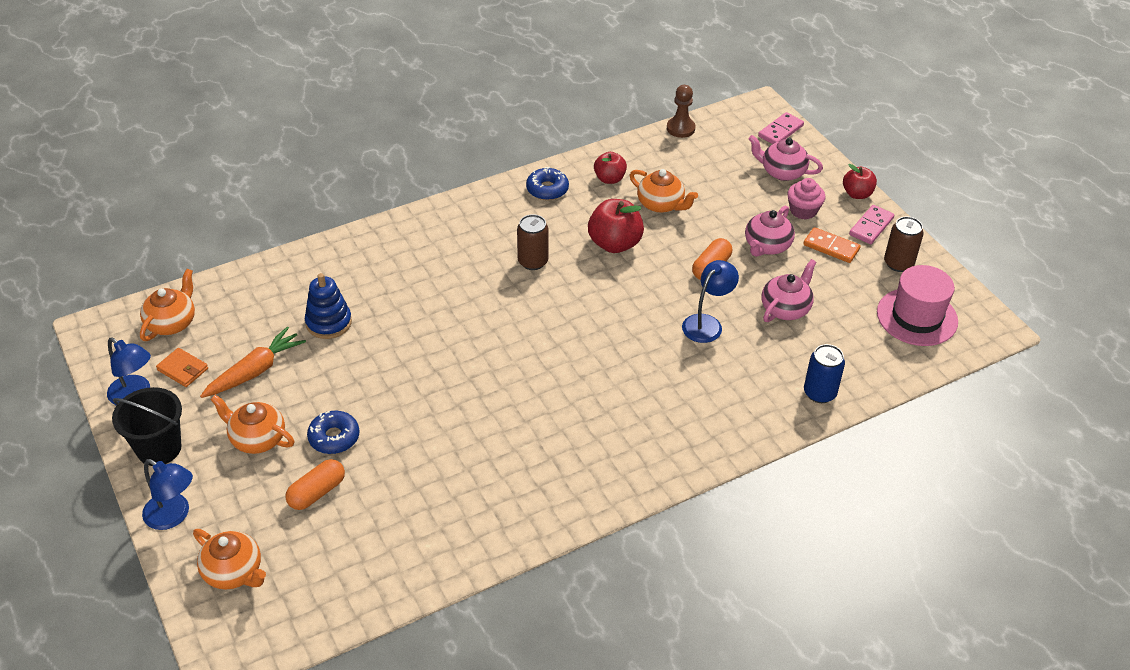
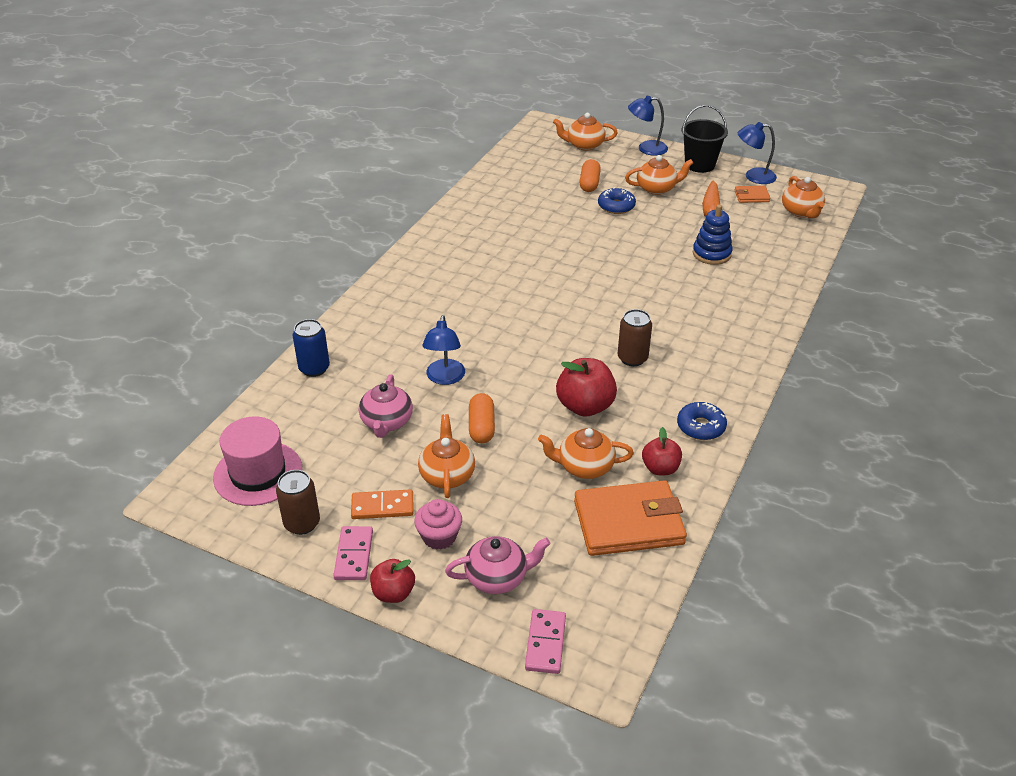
camera: 145 degrees right, 5 degrees down
brown pawn [667,85,695,138] -> none
pink teapot [745,205,795,257] -> orange teapot [418,414,475,498]
none -> orange wallet [574,480,687,556]

